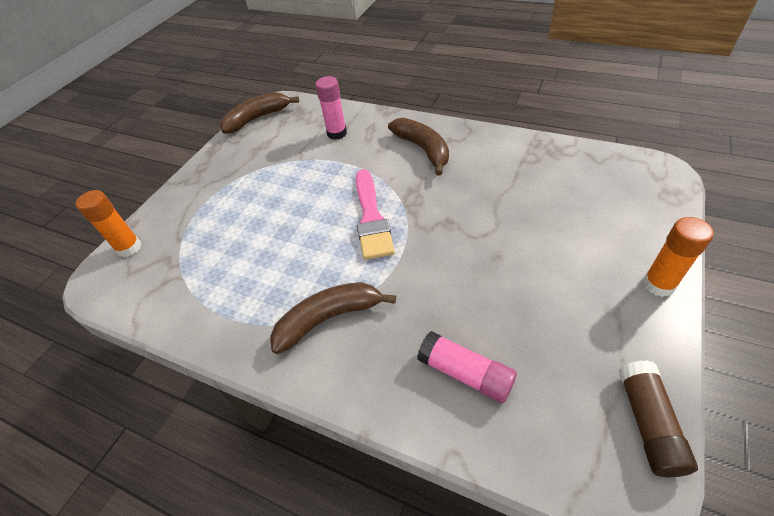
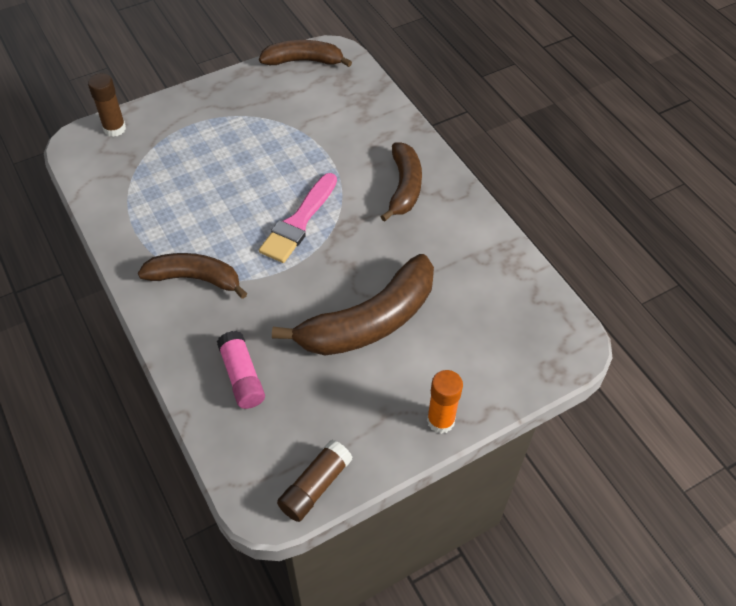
camera: 30 degrees right, 5 degrees up
orange glue stick [75,190,141,257] -> brown glue stick [88,73,126,137]
pink glue stick [315,76,347,140] -> none
none -> brown banana [272,254,434,355]

